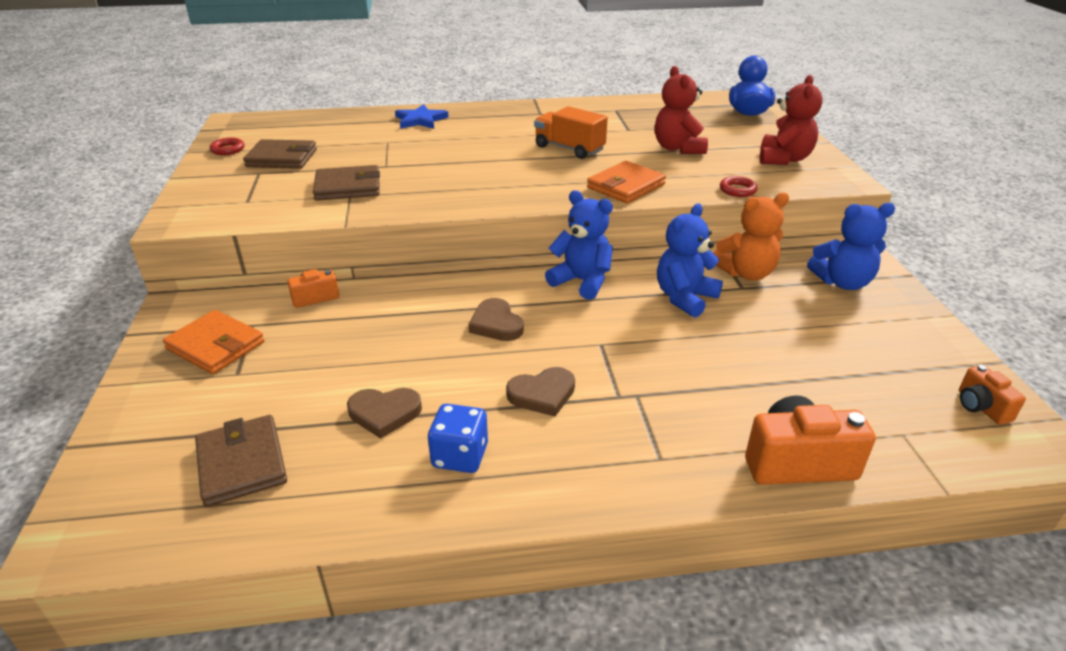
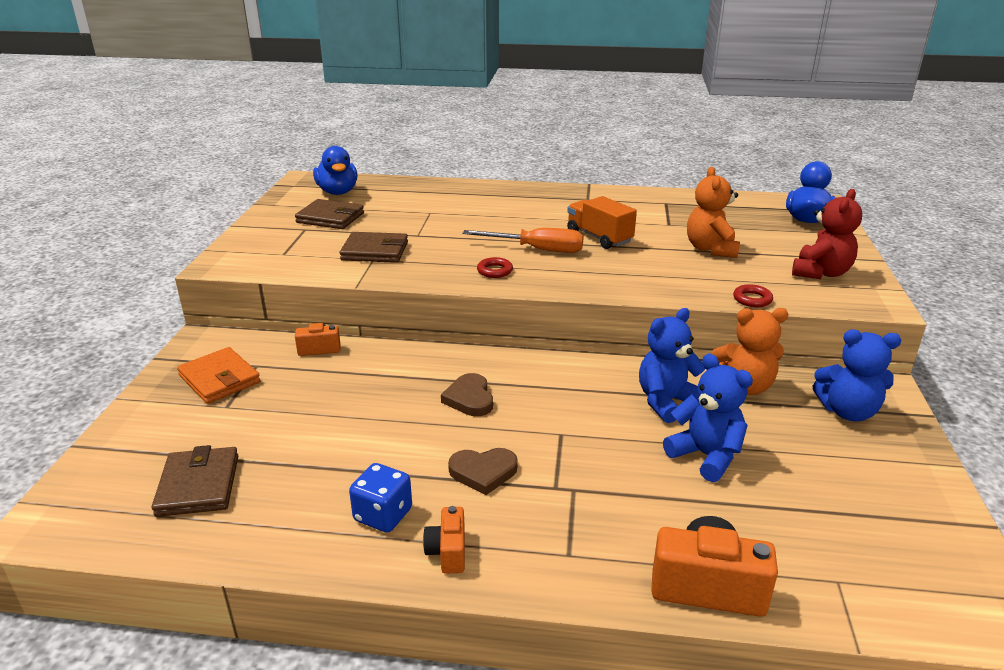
camera: 15 degrees right, 5 degrees down
red ring [210,138,245,155] -> red ring moved to [477,257,513,278]
brown heart [347,388,422,439] -> none
blue star [395,104,449,129] -> none
blue teddy bear [545,190,613,300] -> blue teddy bear moved to [663,354,753,482]
orange wallet [587,161,666,204] -> none
red teddy bear [655,66,708,154] -> orange teddy bear [687,167,740,258]
orange camera [959,365,1026,425] -> orange camera moved to [423,506,465,574]
none -> blue duck [313,146,357,195]
none -> orange screwdriver [462,228,584,253]

